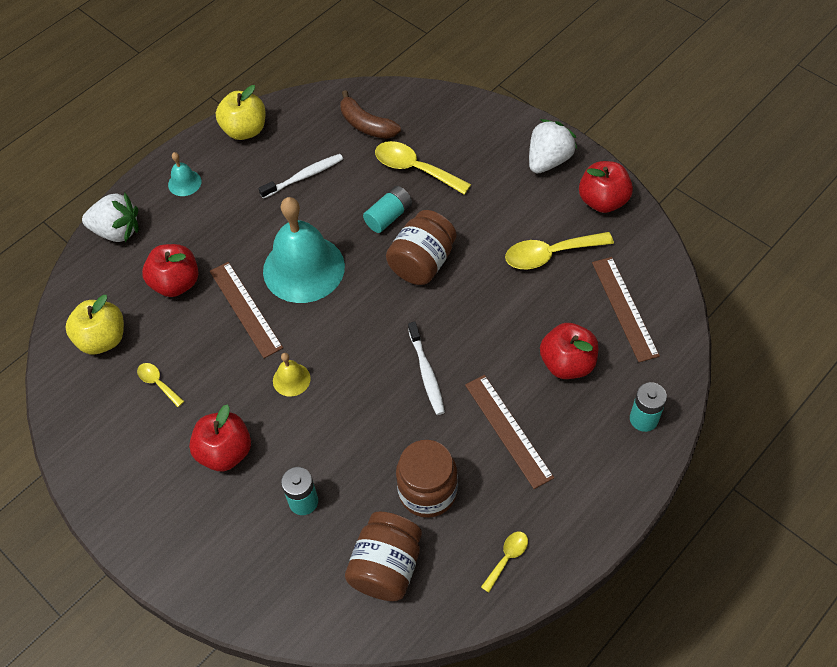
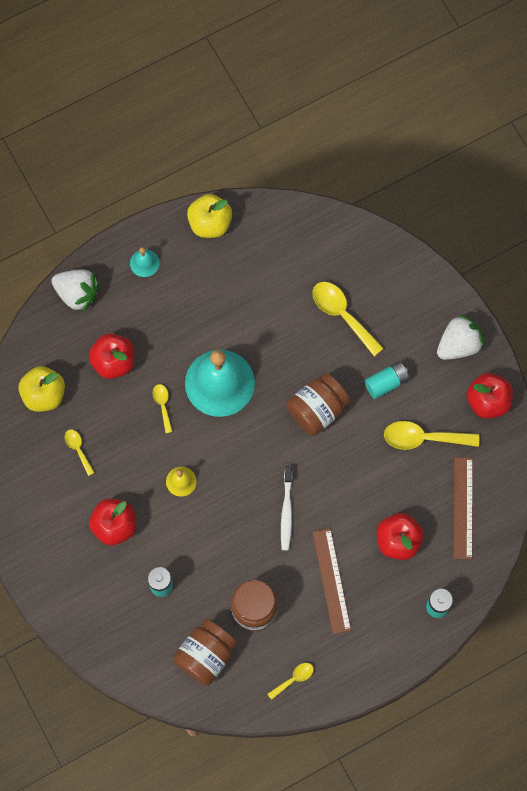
camera: 15 degrees right, 15 degrees up
brown ruler [210,262,283,358] -> yellow spoon [153,384,172,433]
white toothbrush [258,154,343,199] -> none
brown banana [340,90,401,139] -> none
turquoise battery [363,186,412,233] -> turquoise battery moved to [364,361,410,399]

